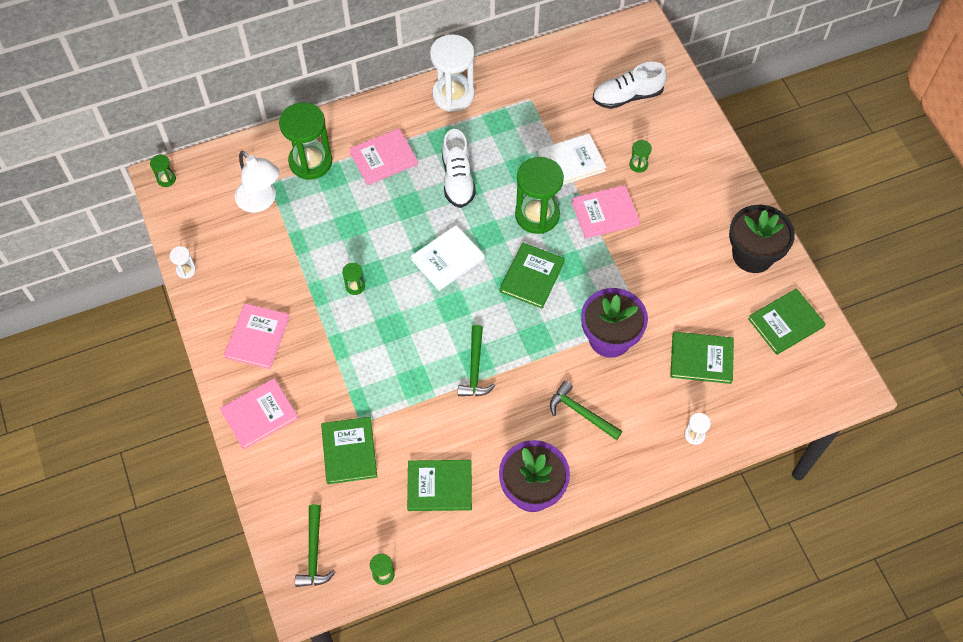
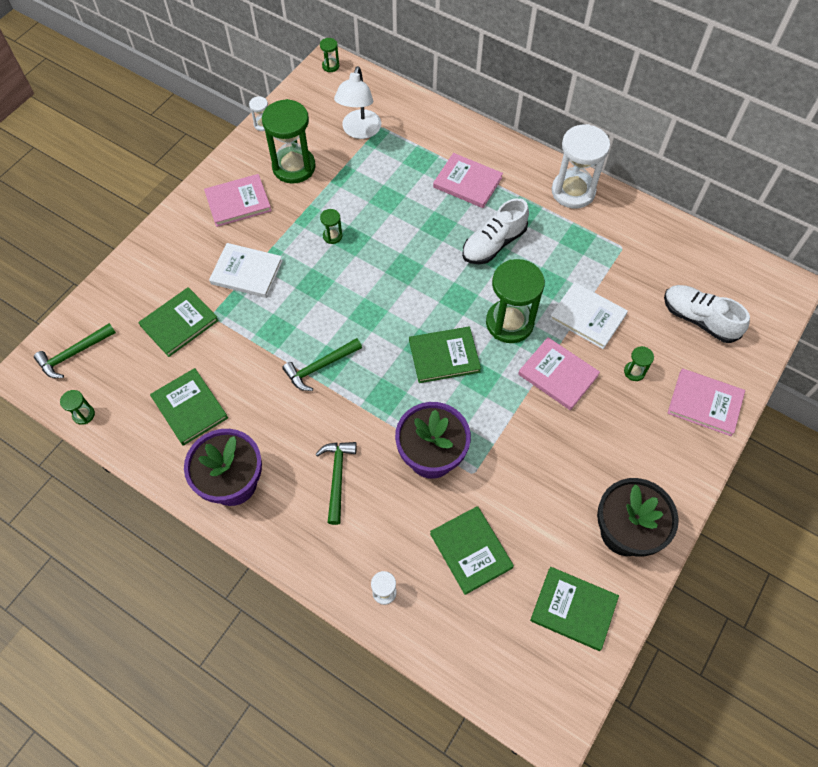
camera: 55 degrees right, 0 degrees up
pink book [220,378,298,450] -> pink book moved to [667,368,745,436]
green hourglass [279,102,332,180] -> green hourglass moved to [262,99,315,184]
white book [411,225,485,291] -> white book moved to [209,243,283,298]

